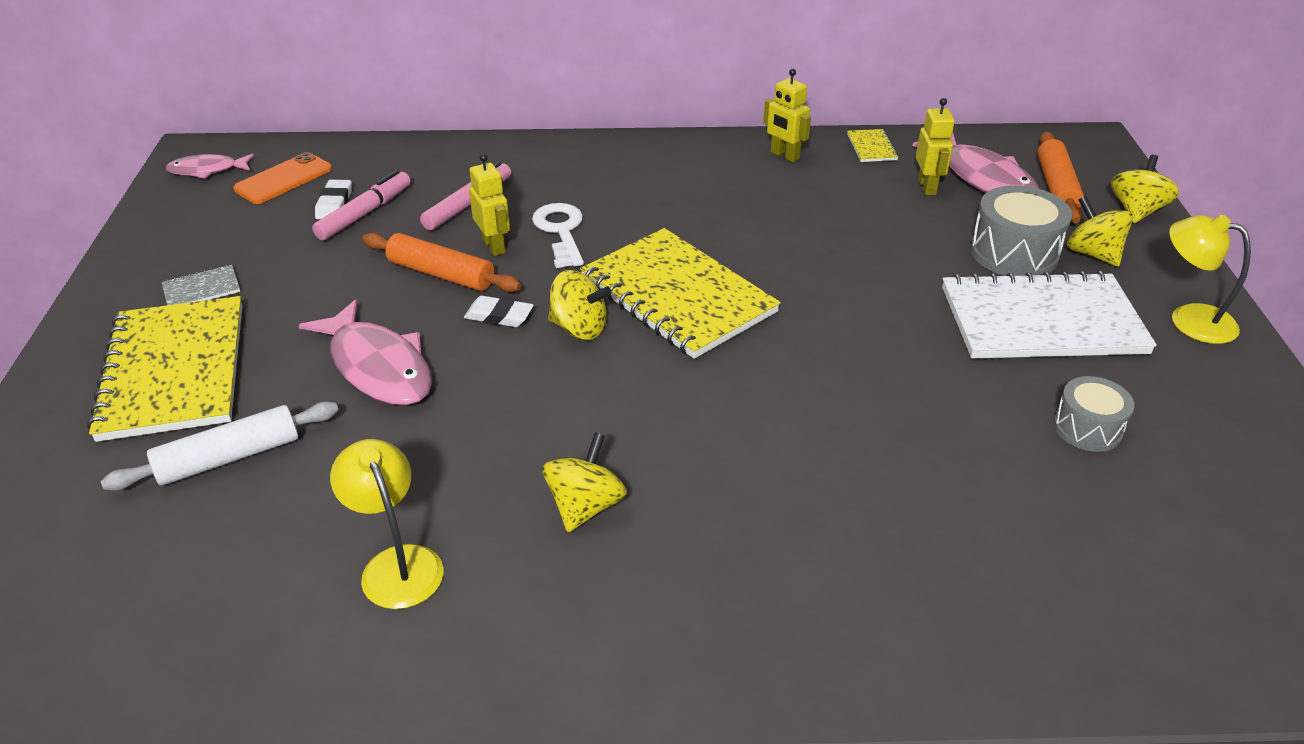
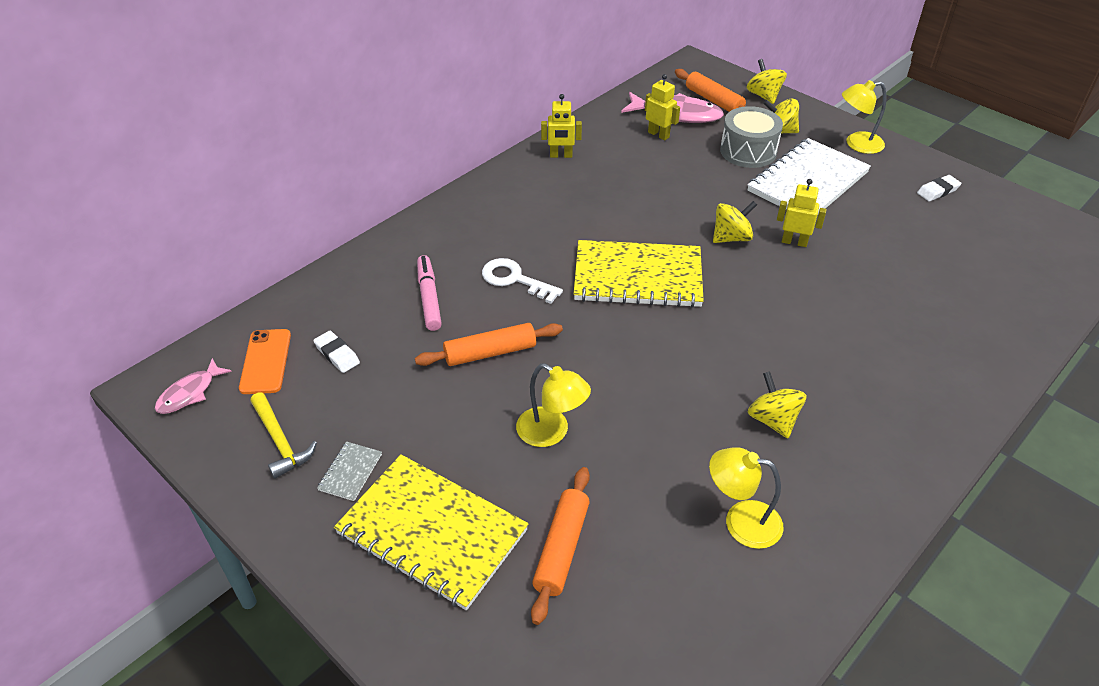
camera: 45 degrees left, 5 degrees up
white rolling pin [101,401,339,491] -> orange rolling pin [531,467,590,625]
pink fish [299,299,432,405] -> yellow lamp [516,363,591,447]
pink marker [312,170,411,240] -> none
white eraser [464,296,534,327] -> white eraser moved to [917,175,962,201]
yellow robot [469,154,510,256] -> yellow robot moved to [777,179,827,247]
yellow spinning top [548,270,612,340] -> yellow spinning top moved to [713,201,757,243]
yellow notebook [847,129,899,162] -> none
grey drum [1054,376,1134,452] -> none
none -> yellow hammer [250,392,317,479]

